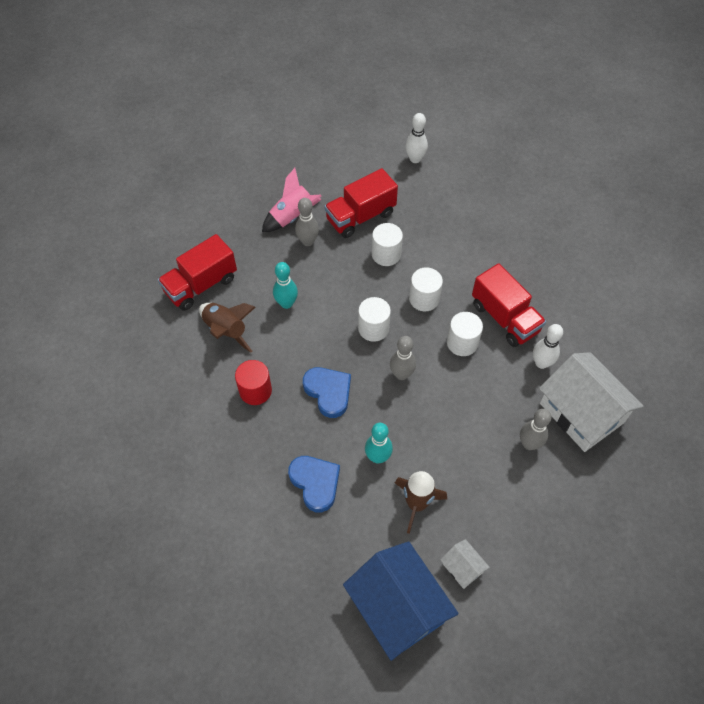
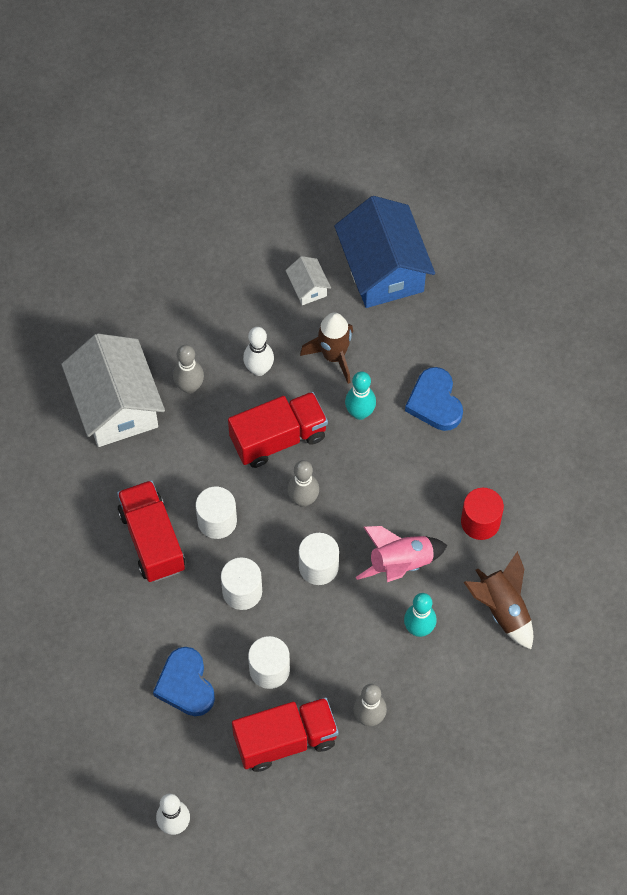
camera: 165 degrees left, 5 degrees up
red truck [158,234,237,311] -> red truck moved to [228,392,328,468]
pink rocket [262,168,321,232] -> pink rocket moved to [356,526,447,582]
blue heart [303,367,351,418] -> blue heart moved to [153,647,215,716]
white bowling pin [533,324,563,369] -> white bowling pin moved to [243,327,274,376]

